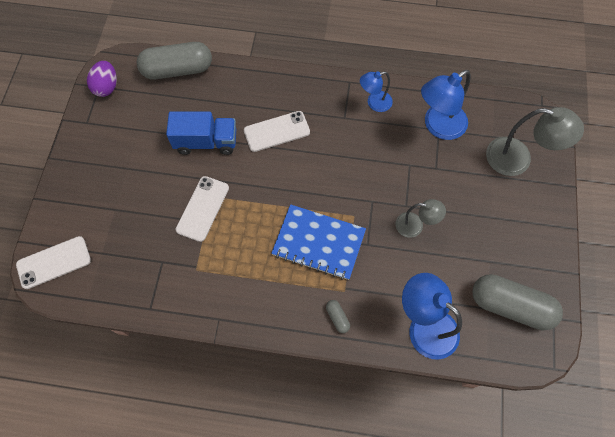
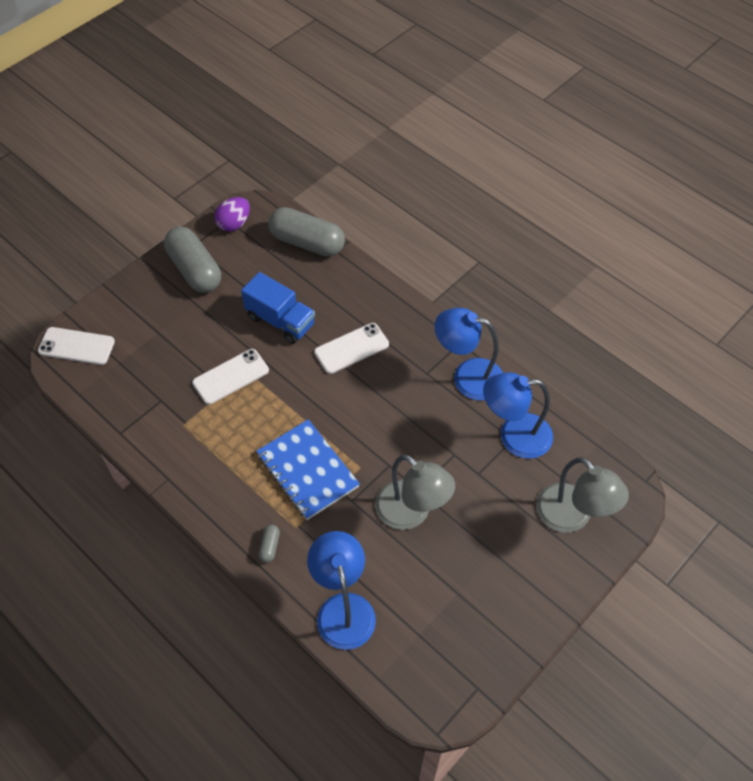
camera: 35 degrees right, 10 degrees down
white phone [244,111,310,152] -> white phone turned 45 degrees counterclockwise [314,323,389,374]
blue lamp [360,71,393,112] -> blue lamp [434,308,503,401], size x1.70
grey lamp [396,199,446,238] -> grey lamp [375,454,455,530], size x1.70
grey capsule [472,274,563,330] -> grey capsule moved to [164,227,221,293]

